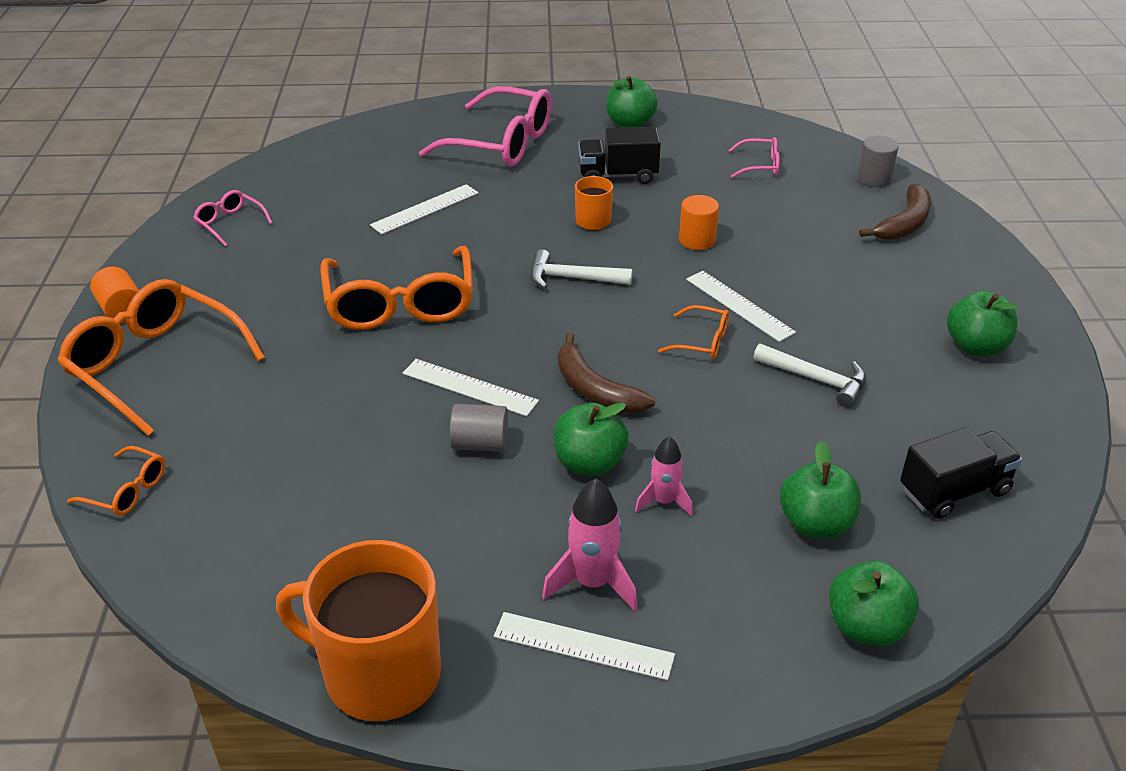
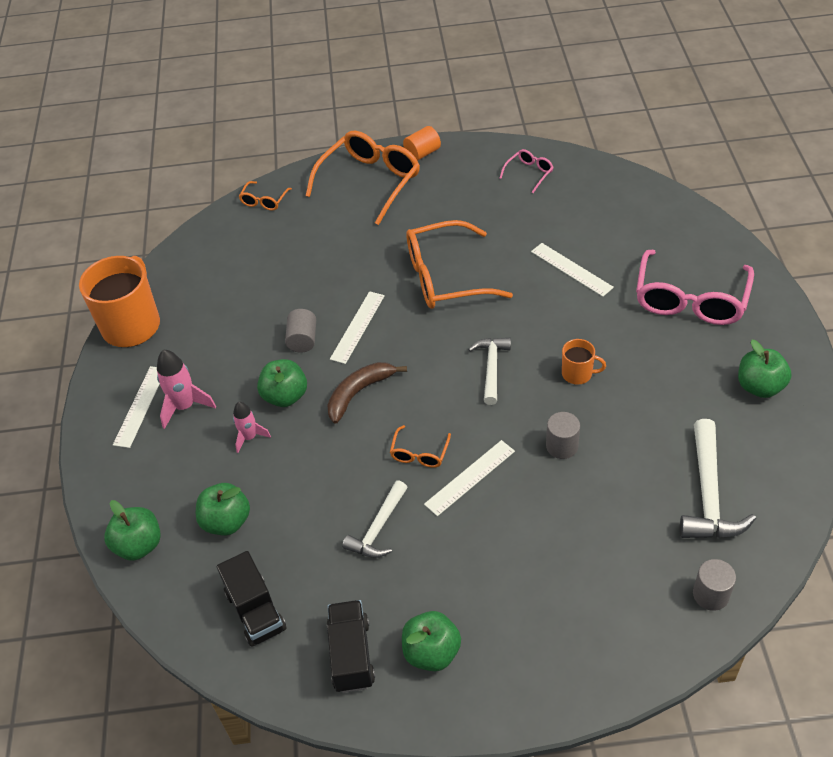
camera: 90 degrees right, 10 degrees up
black truck [578,127,661,184] -> black truck moved to [327,600,375,693]
orange cylinder [679,195,719,250] -> grey cylinder [546,412,580,459]
pink glasses [729,137,780,178] -> white hammer [680,419,756,538]
brown banana [859,184,931,240] -> none

